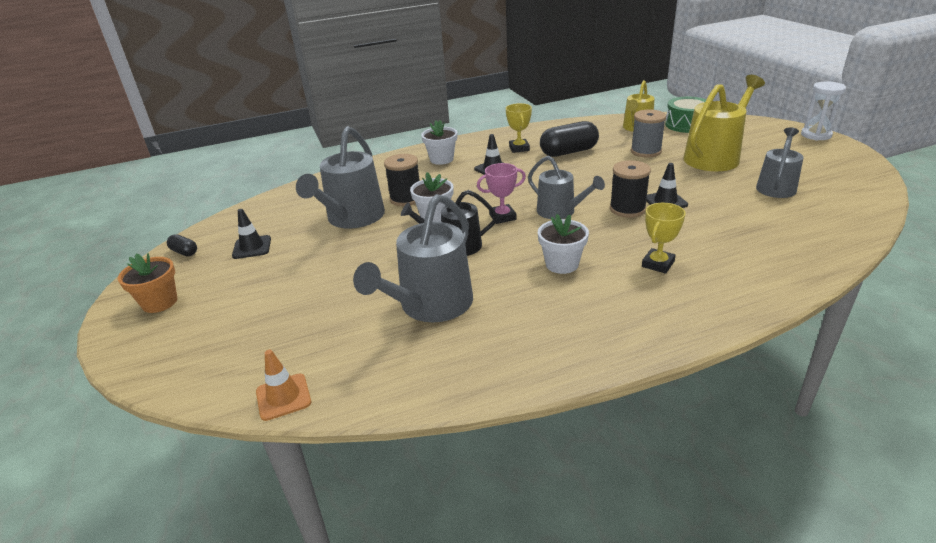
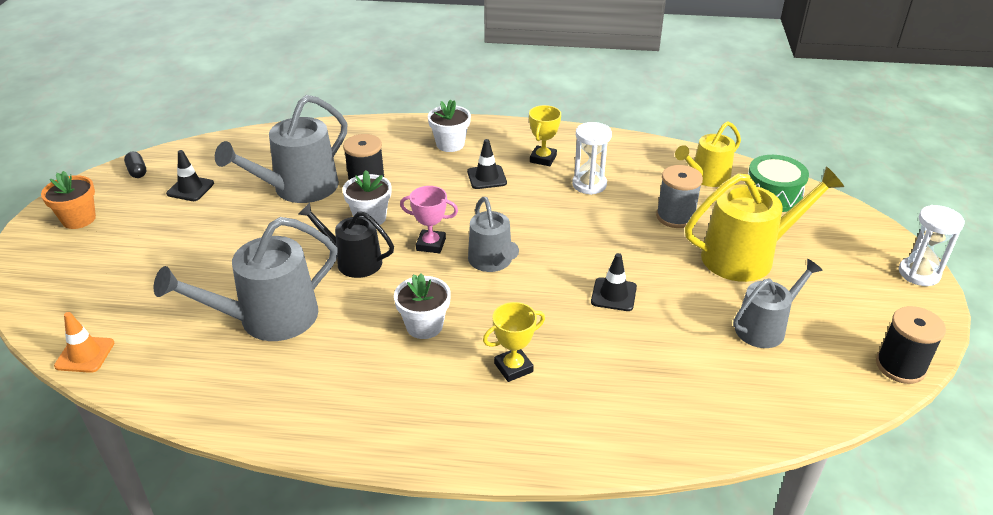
camera: 25 degrees right, 5 degrees up
black capsule [540,121,599,157] -> white hourglass [572,122,612,195]
black spool [610,160,651,218] -> black spool moved to [876,306,946,384]

